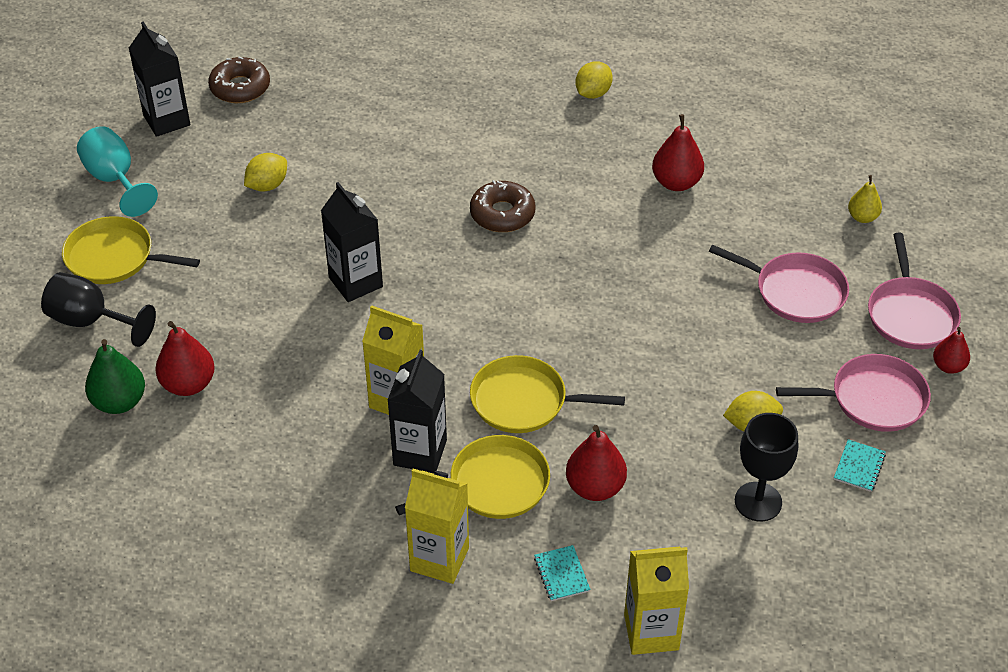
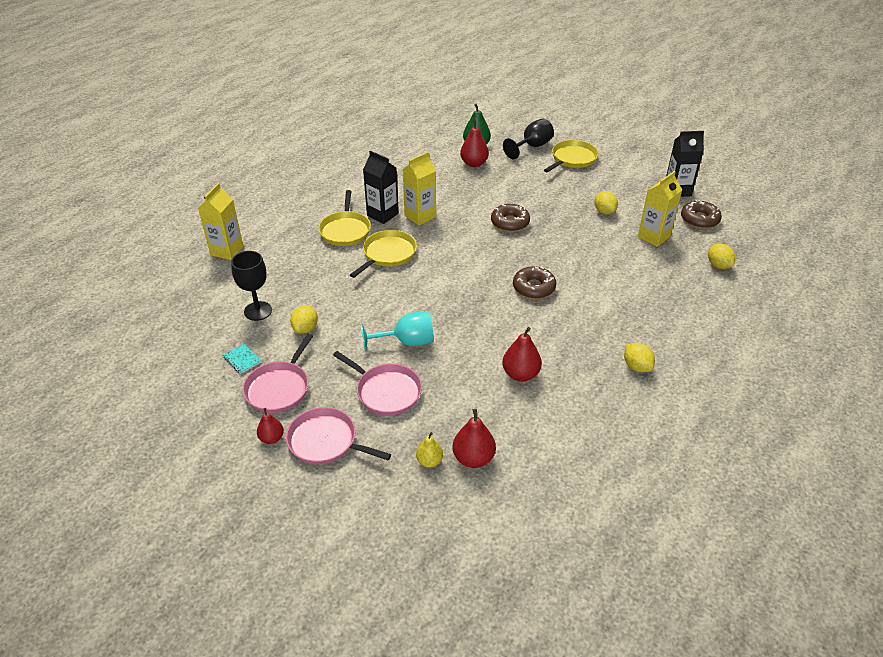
camera: 115 degrees right, 5 degrees down
turquoise goblet [77,126,158,217] -> turquoise goblet moved to [361,312,434,352]
black carton [321,182,383,302] -> brown donut [491,204,530,232]
yellow carton [405,469,469,584] -> yellow carton moved to [638,171,682,247]
turquoise notebook [534,545,590,601] -> none
red pear [566,425,627,501] -> red pear moved to [453,409,496,468]
pink pan [709,245,849,323] -> pink pan turned 105 degrees counterclockwise [333,351,422,416]
none -> yellow lemon [708,243,735,269]

